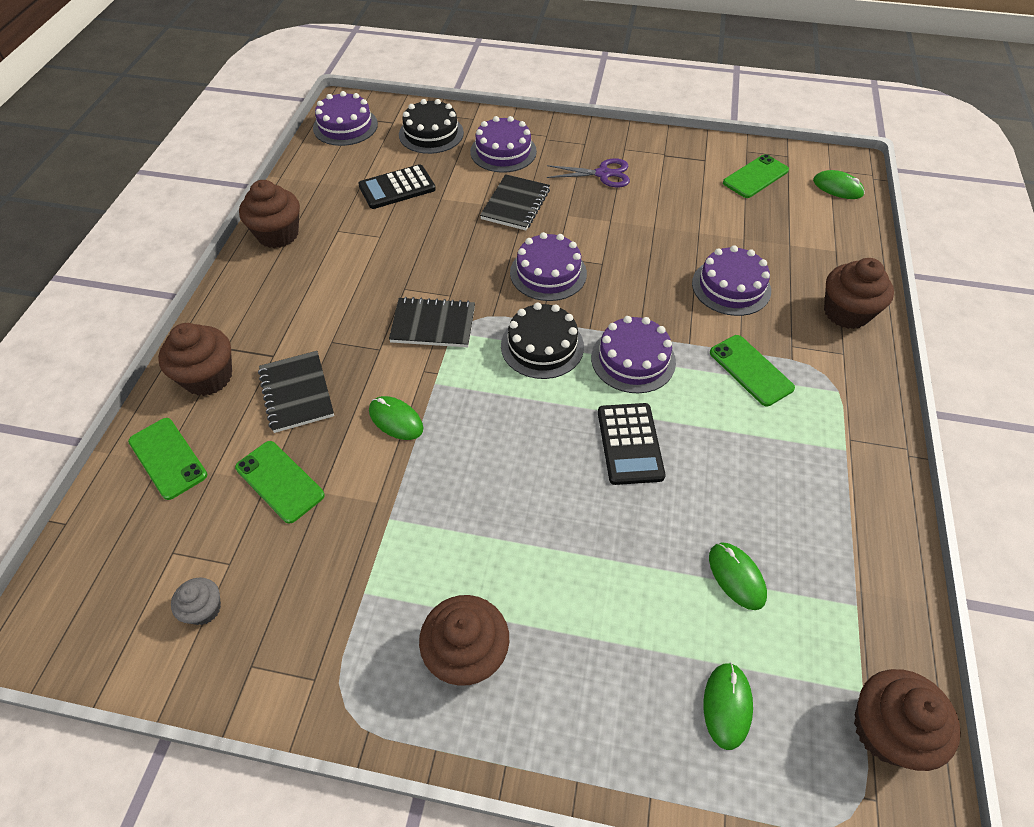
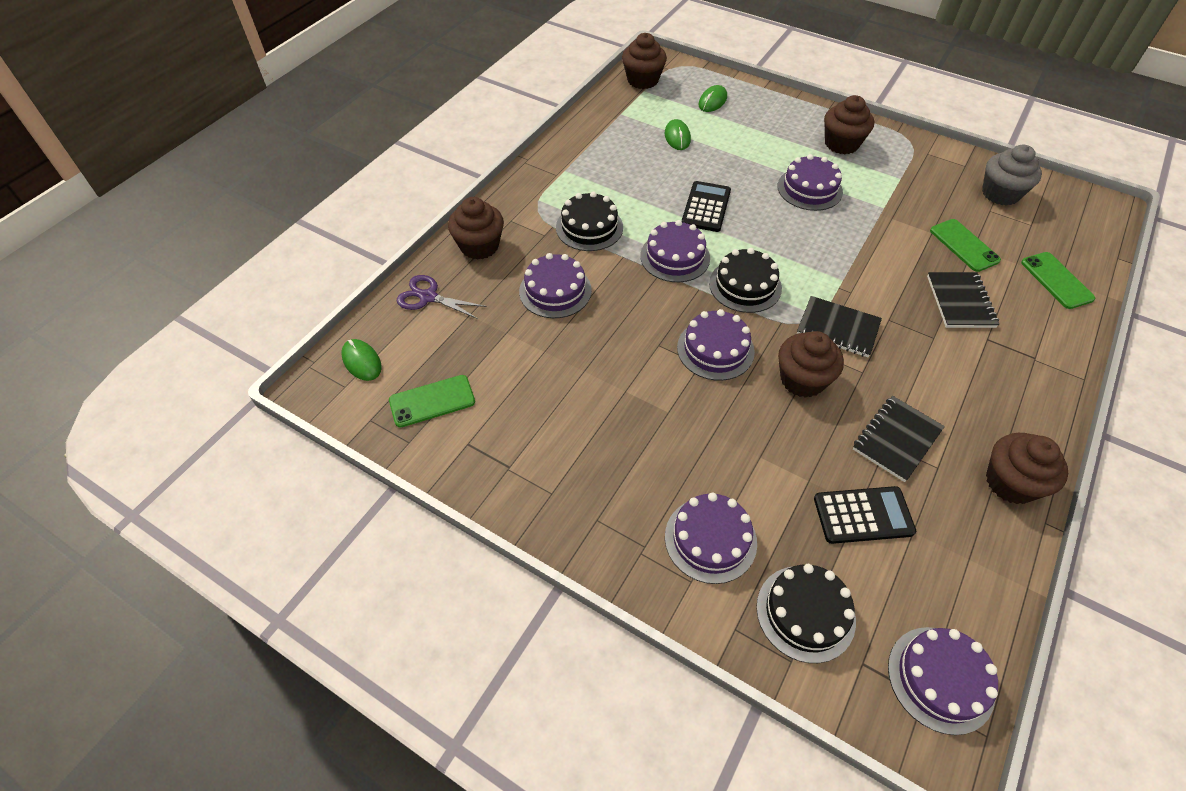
camera: 160 degrees left, 0 degrees up
brown cupcake [158,323,232,396] -> brown cupcake moved to [778,331,844,398]
grey cupcake [171,578,221,625] -> grey cupcake [982,145,1042,206], size x1.81
green mouse [369,396,423,440] -> none
black notebook [480,174,550,230] -> black notebook moved to [853,396,945,482]
purple scissors [547,158,630,187] -> purple scissors moved to [397,275,487,319]
green phone [710,335,795,406] -> black cake [556,192,623,251]
none -> purple cake [777,154,843,211]

